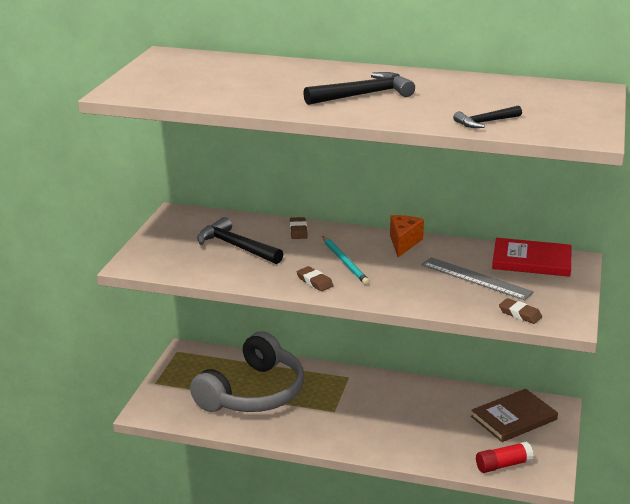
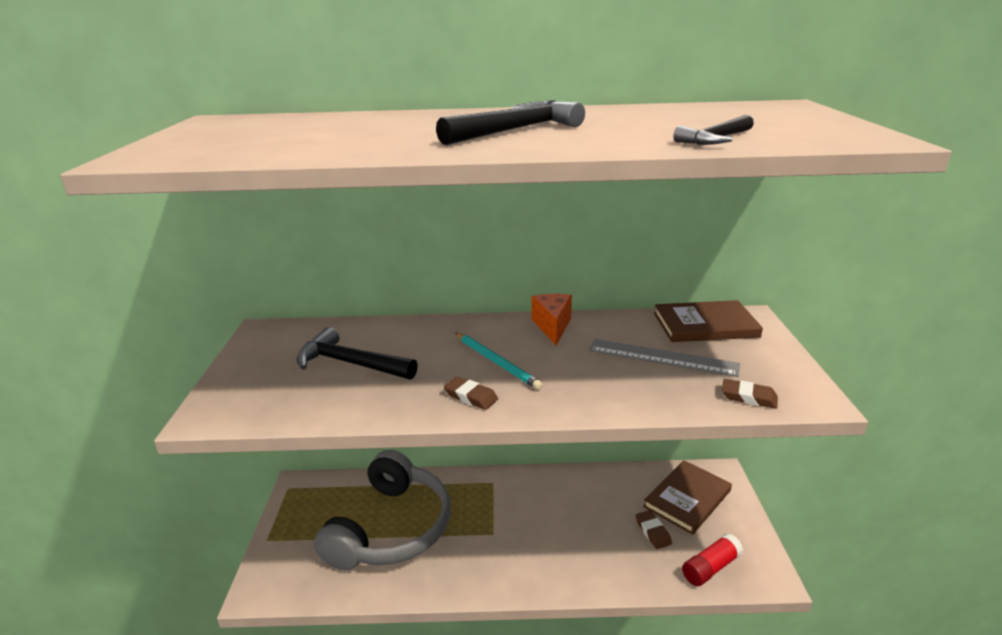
camera: 15 degrees left, 0 degrees up
brown eraser [290,217,308,239] -> brown eraser moved to [636,510,672,549]
red book [492,238,571,277] -> brown book [654,300,763,342]

